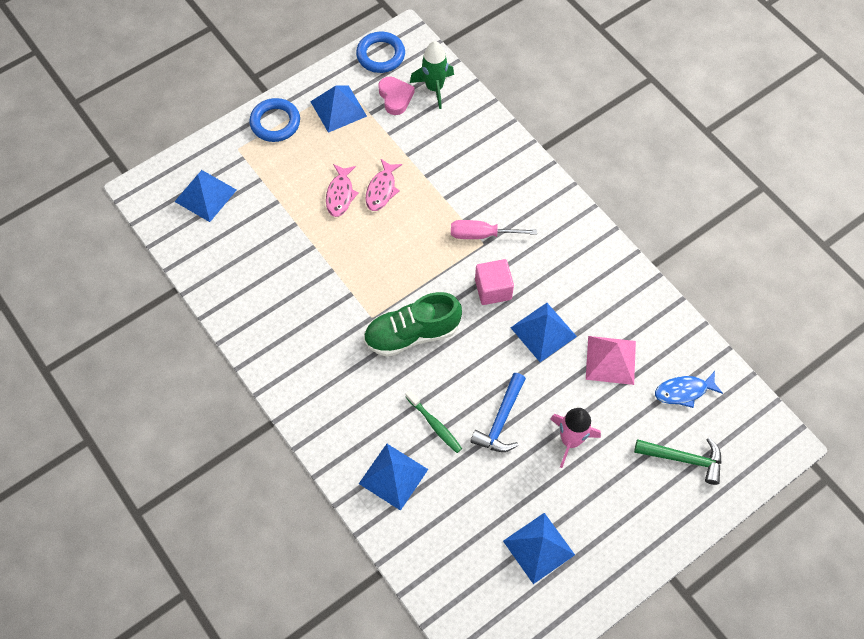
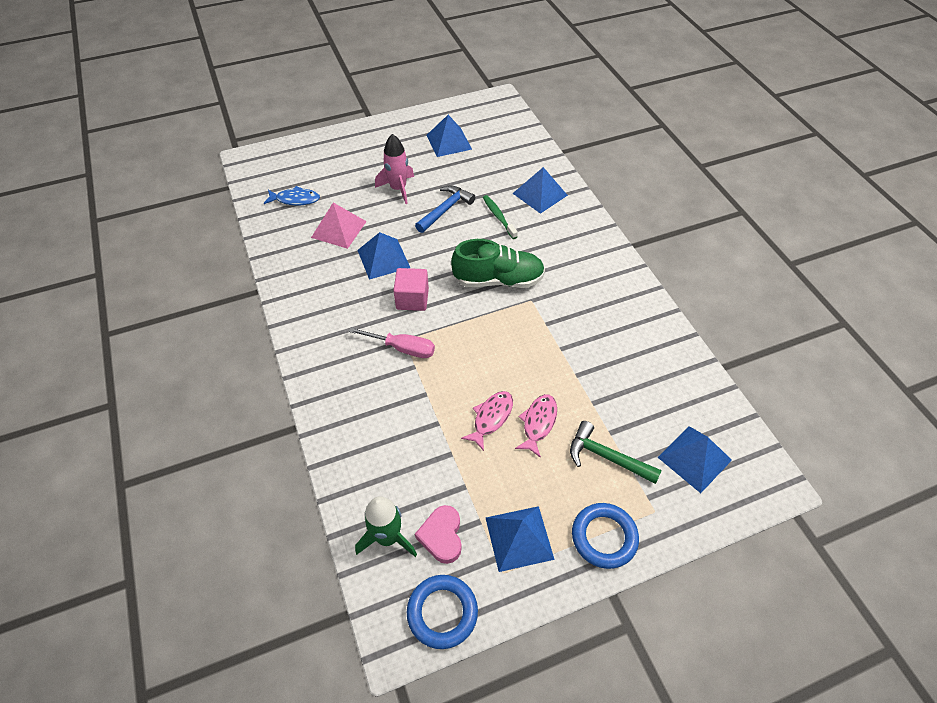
camera: 165 degrees left, 10 degrees down
green hammer [634,437,722,485] -> green hammer moved to [570,421,662,484]

